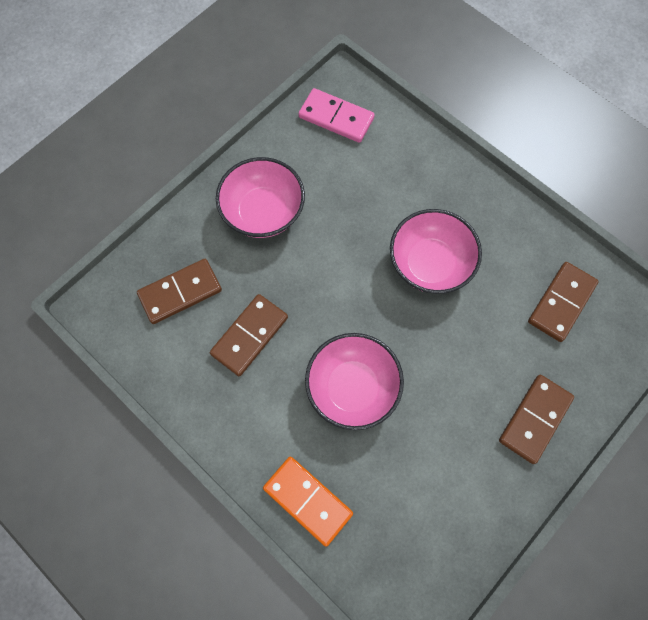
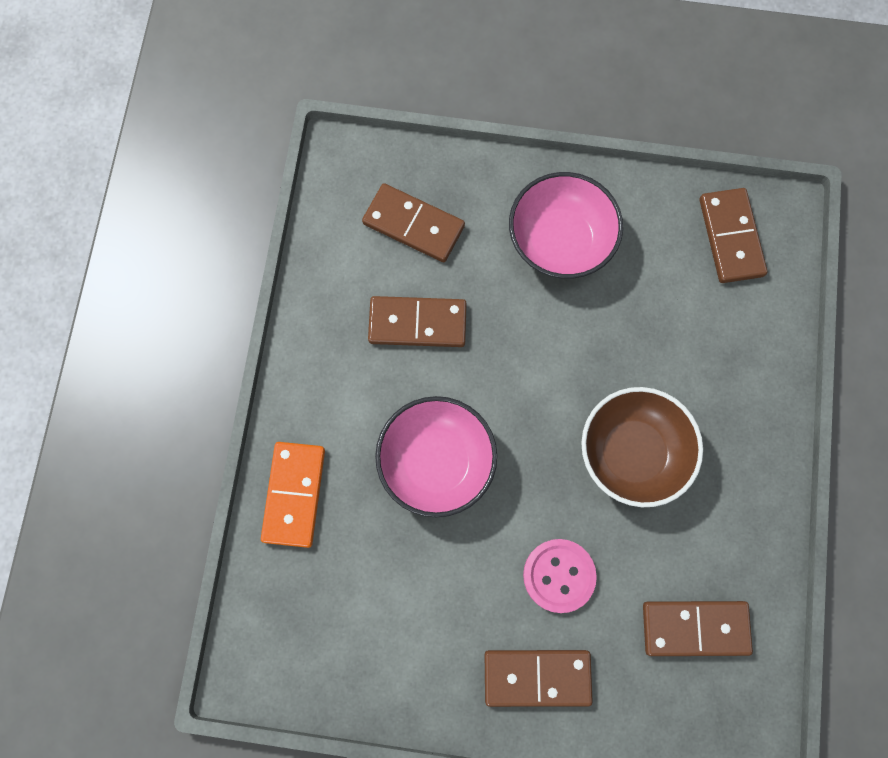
camera: 55 degrees right, 5 degrees up
pink domino [299,88,375,143] -> brown domino [700,188,768,283]
pink bowl [390,209,482,294] -> brown bowl [581,387,703,507]
none -> pink button [523,539,597,613]

